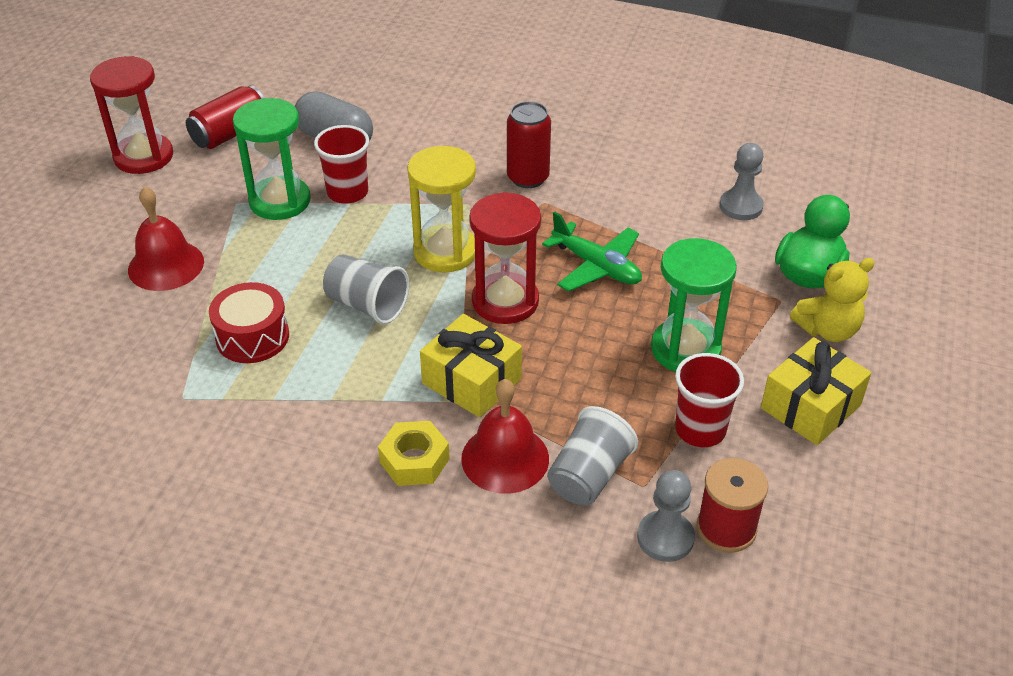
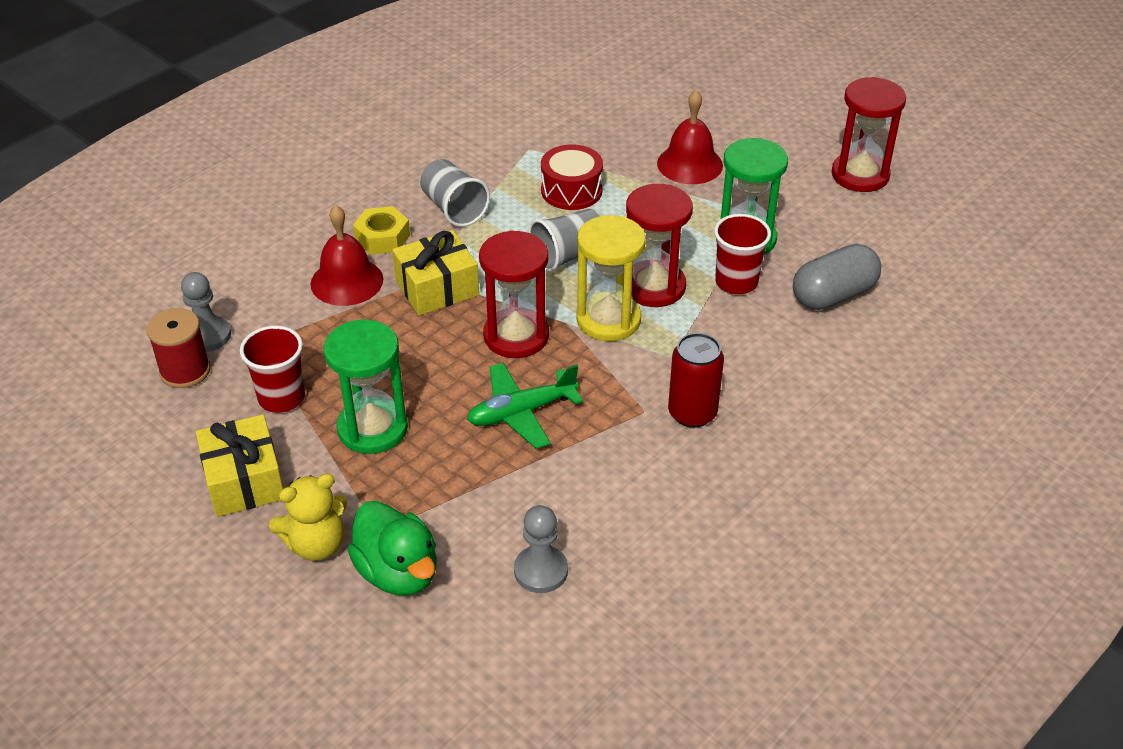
camera: 115 degrees right, 0 degrees up
red can [186,85,264,149] -> none
grey cup [547,406,638,505] -> grey cup moved to [420,159,490,227]
yellow teddy bear [790,258,875,342] -> yellow teddy bear turned 120 degrees counterclockwise [269,474,347,561]
none -> red hourglass [626,184,693,307]

